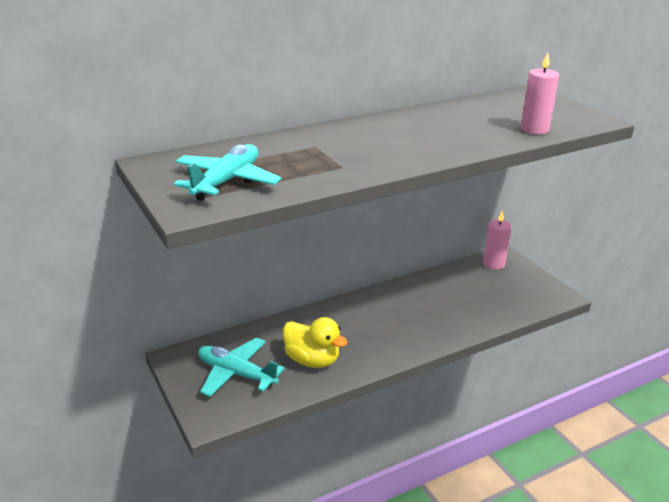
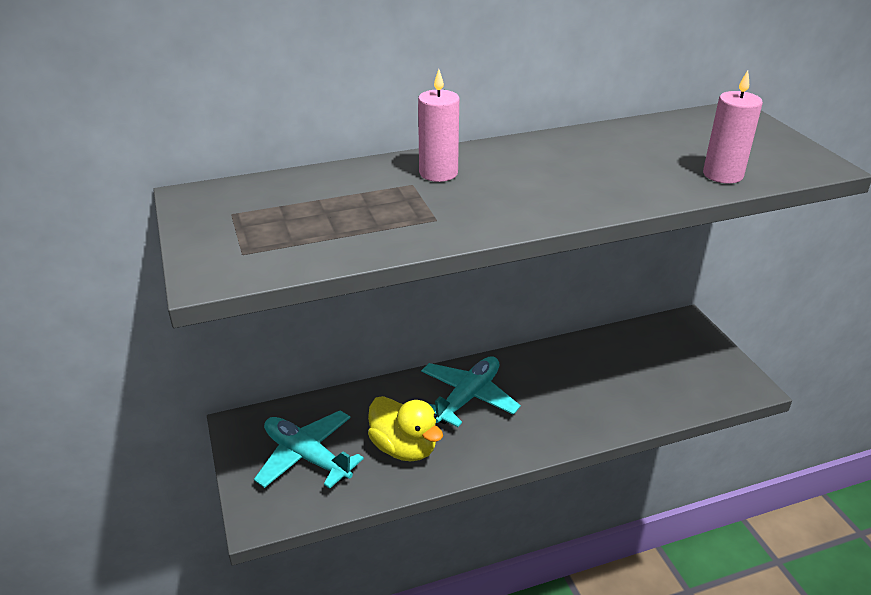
camera: 10 degrees right, 5 degrees up
turquoise plane [174,144,281,201] -> turquoise plane moved to [421,356,521,427]
pink candle [483,211,512,270] -> pink candle moved to [418,69,459,182]

